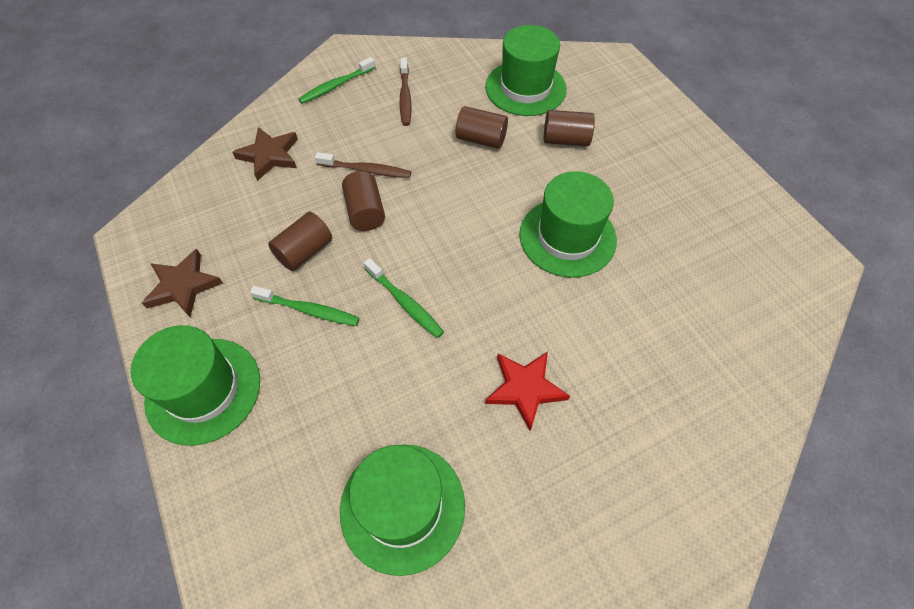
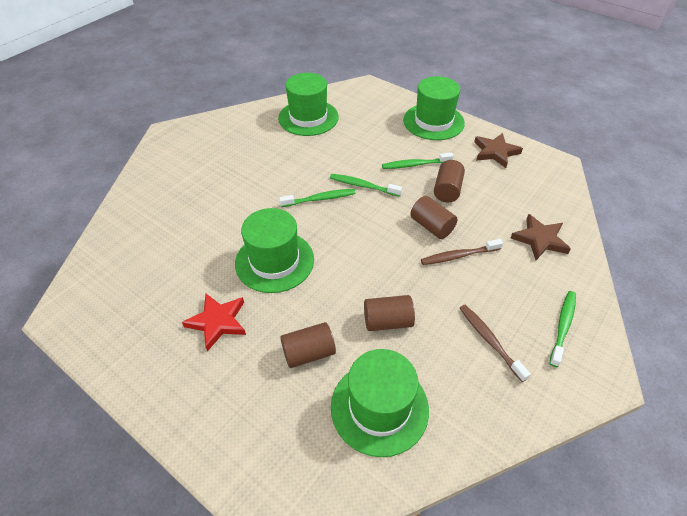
camera: 155 degrees right, 10 degrees down
red star [485,352,570,431] -> red star moved to [182,294,246,352]
none -> green toothbrush [279,189,356,207]

